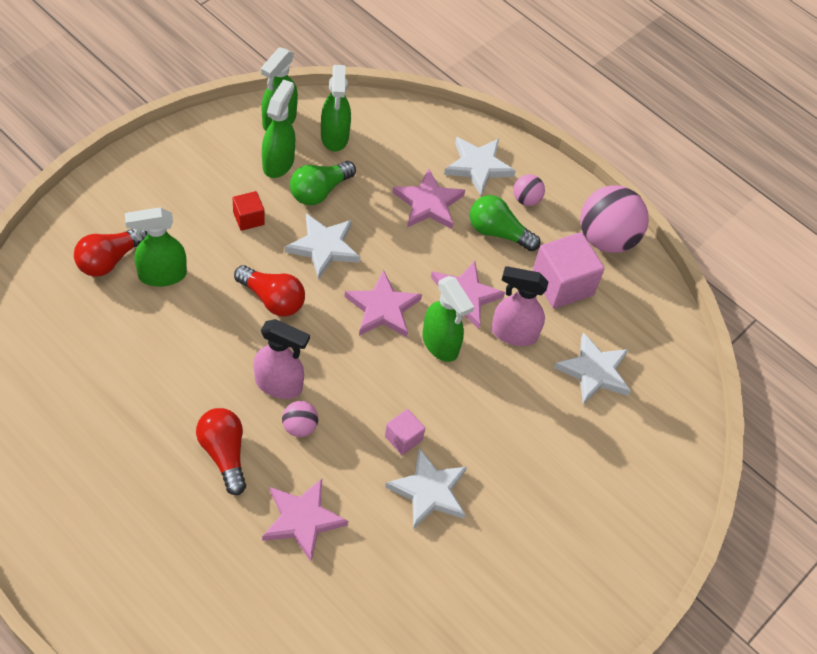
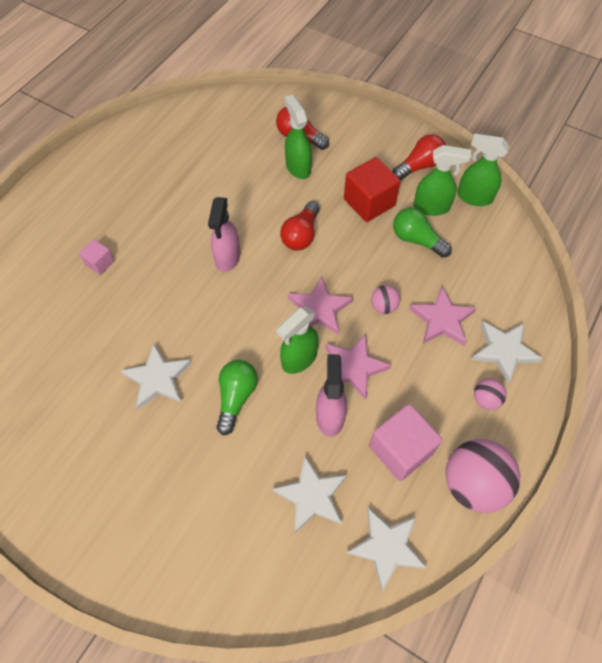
camera: 85 degrees right, 5 degrees up
red light bulb [196,408,246,495] -> red light bulb moved to [392,134,446,180]
red cube [233,191,265,231] -> red cube [344,157,401,222], size x1.89
pink star [262,479,348,561] -> none
pink ball [282,401,318,437] -> pink ball moved to [371,285,400,314]
white star [285,213,360,280] -> white star moved to [346,507,427,591]
green spray bottle [321,65,351,152] -> none
pink cube [385,409,425,455] -> pink cube moved to [79,239,114,275]
green light bulb [470,195,541,251] -> green light bulb moved to [216,360,258,435]

